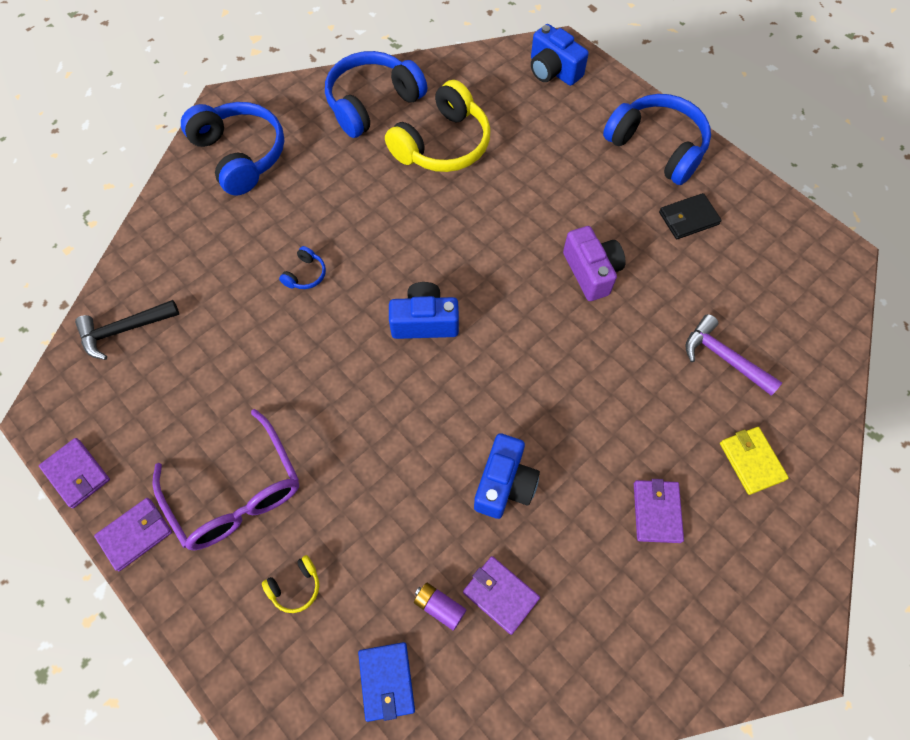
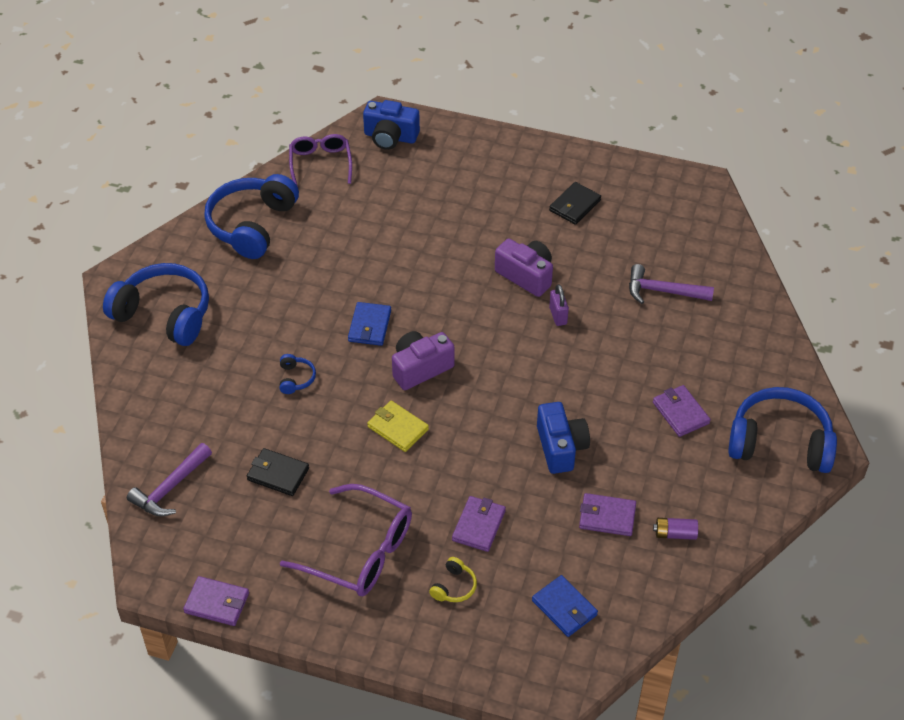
camera: 30 degrees left, 15 degrees down
black hammer [75,300,179,360] -> purple hammer [127,443,212,517]
purple wallet [94,498,172,571] -> purple wallet moved to [452,496,506,552]
yellow headphones [385,80,491,172] -> none
blue camera [389,282,459,339] -> purple camera [392,331,455,390]
purple battery [414,583,466,631] -> purple battery moved to [653,518,698,540]
blue headphones [603,94,711,185] -> blue headphones moved to [728,387,837,473]
yellow wallet [720,427,789,495] -> yellow wallet moved to [367,401,429,452]
none -> black wallet [247,448,309,496]
none -> purple glasses [289,134,352,187]
none -> blue wallet [348,302,391,346]
none -> purple padlock [549,284,569,326]

